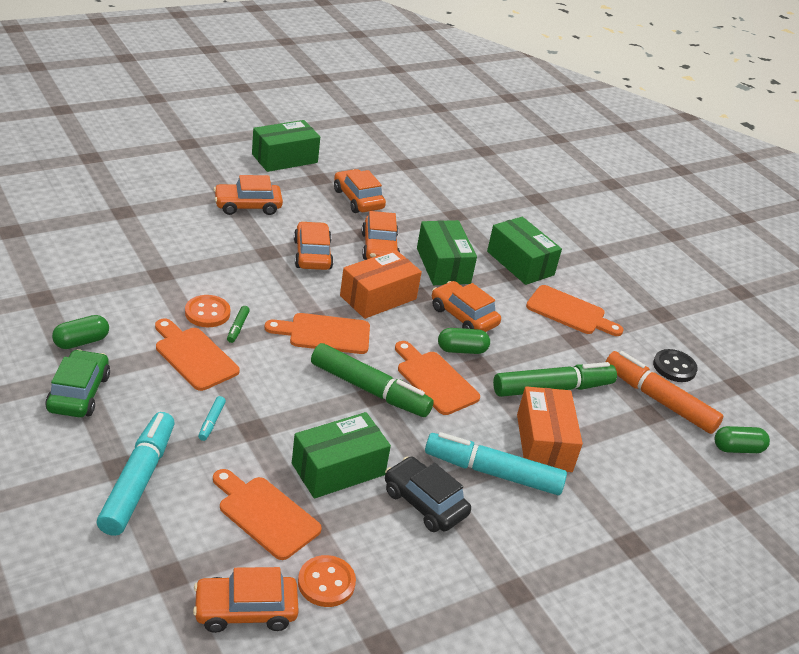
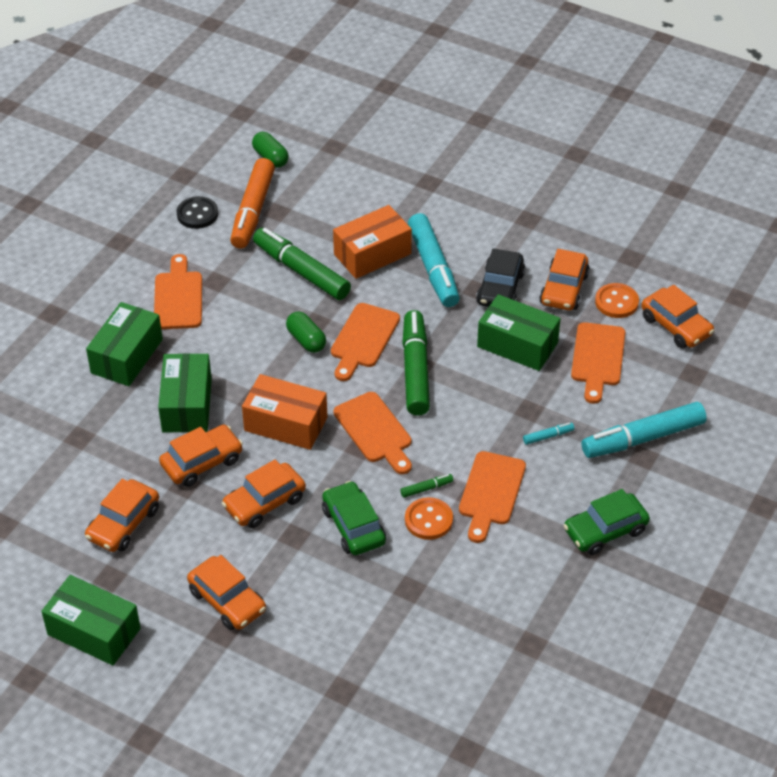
camera: 115 degrees left, 10 degrees up
green capsule [52,315,109,349] -> none
green box [417,220,477,285] -> green box turned 45 degrees counterclockwise [158,353,212,433]
orange car [432,281,501,332] -> orange car moved to [539,249,590,311]
none -> green car [322,481,386,555]

